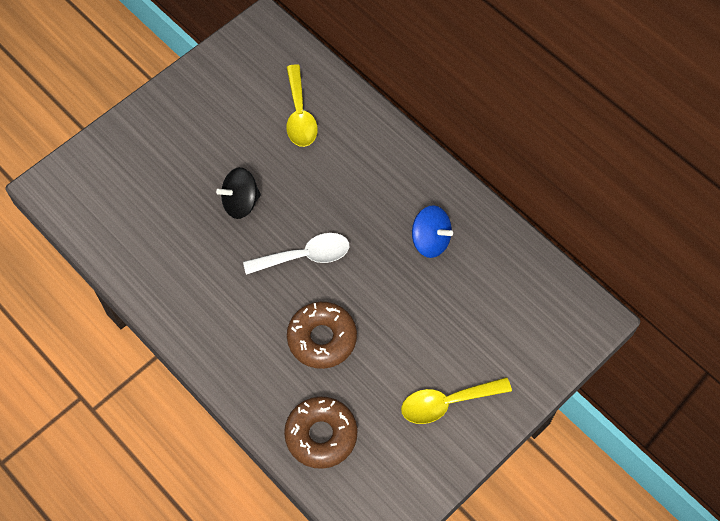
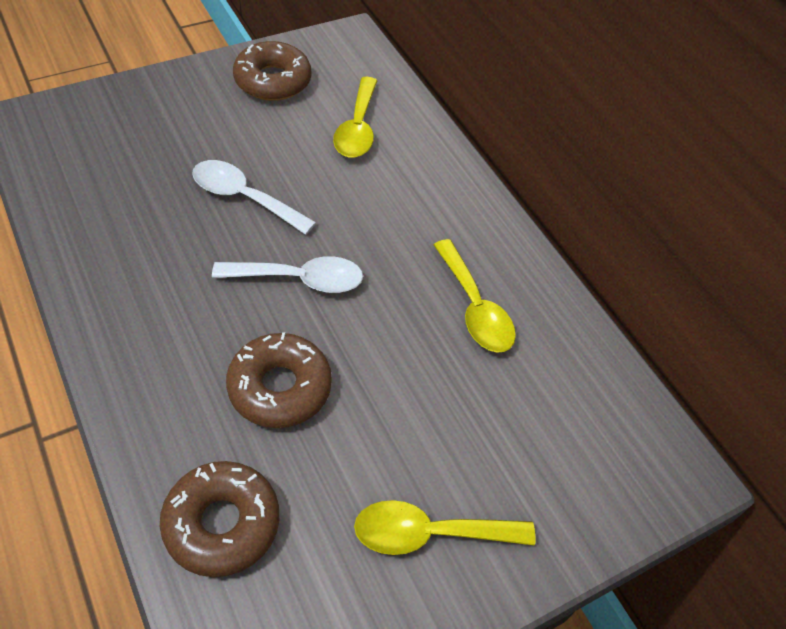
camera: 10 degrees right, 10 degrees down
black spinning top [216,167,261,219] -> white spoon [192,160,316,235]
blue spinning top [412,205,453,258] -> yellow spoon [434,239,516,353]
none -> brown donut [233,41,311,101]

